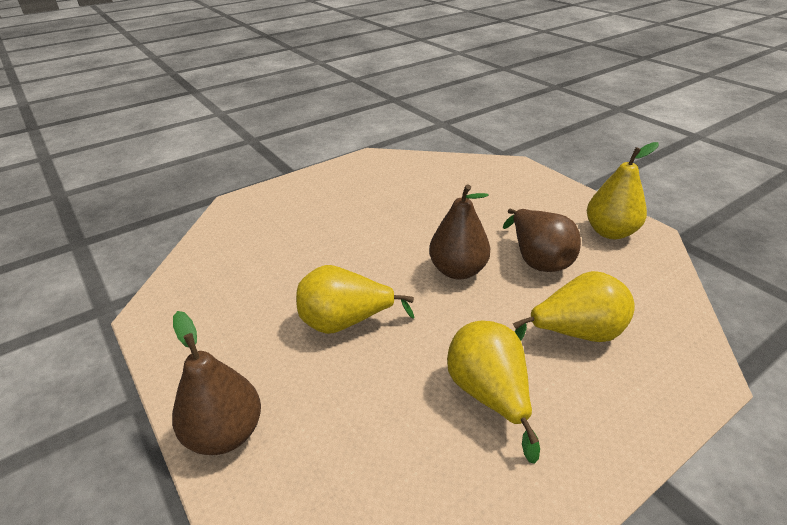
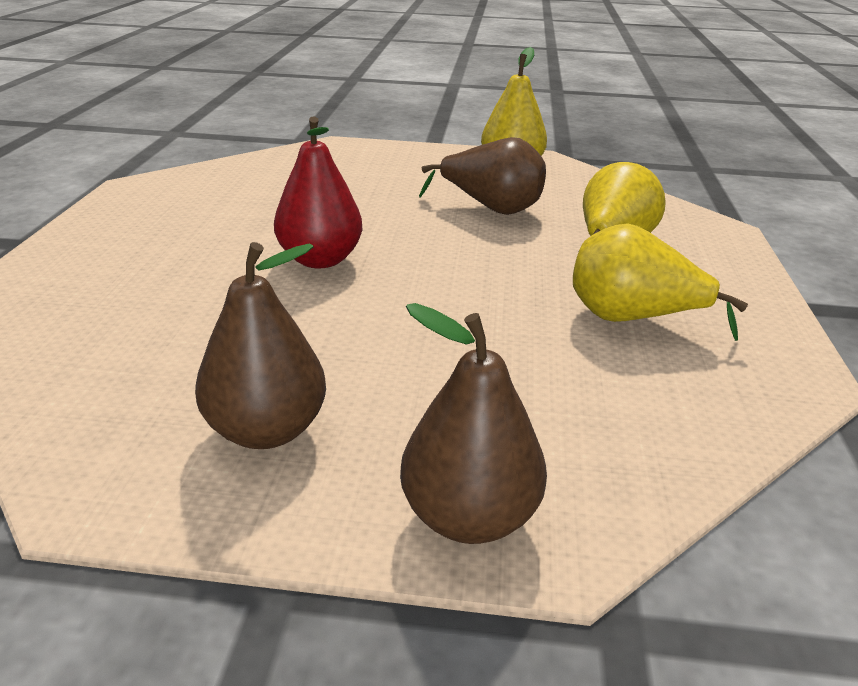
camera: 50 degrees left, 5 degrees down
yellow pear [296,265,414,334] -> none
brown pear [429,184,490,280] -> brown pear moved to [195,242,326,449]
none -> red pear [274,117,362,268]

